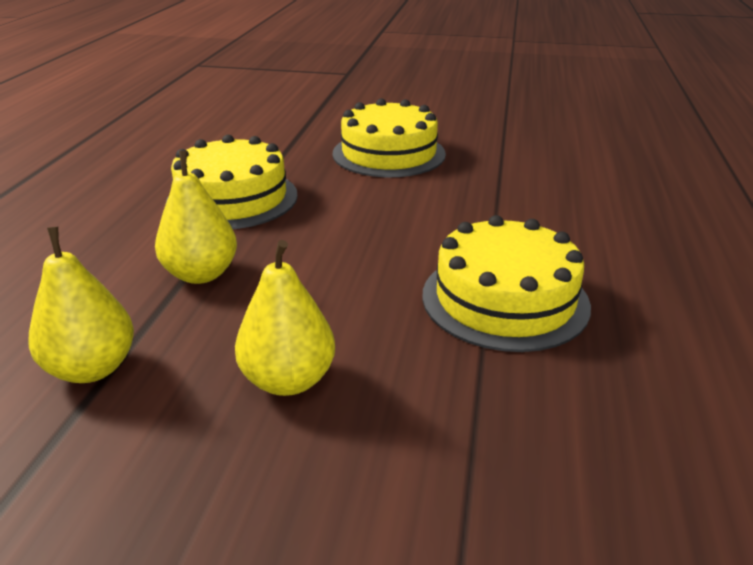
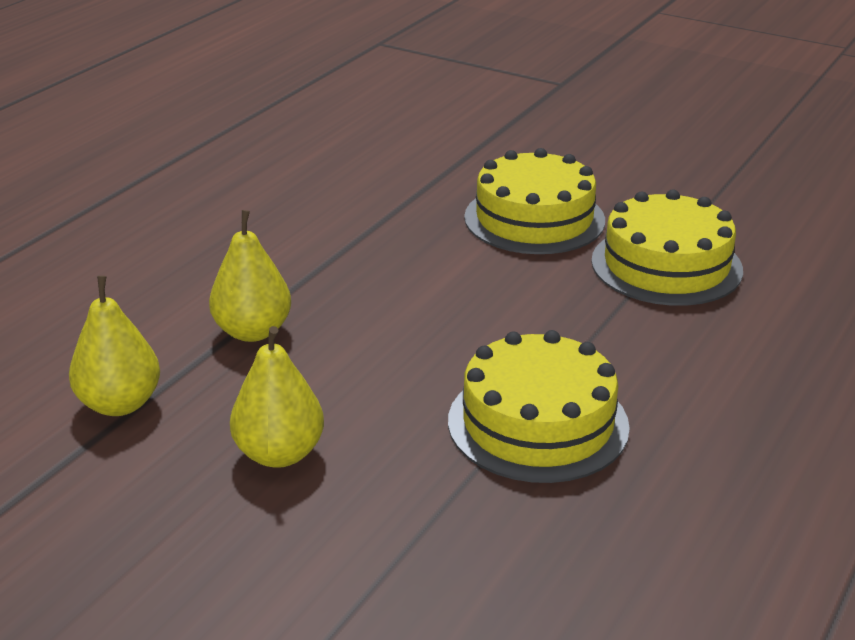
camera: 20 degrees right, 0 degrees up
yellow cake [166,135,298,229] -> yellow cake moved to [591,190,743,306]

